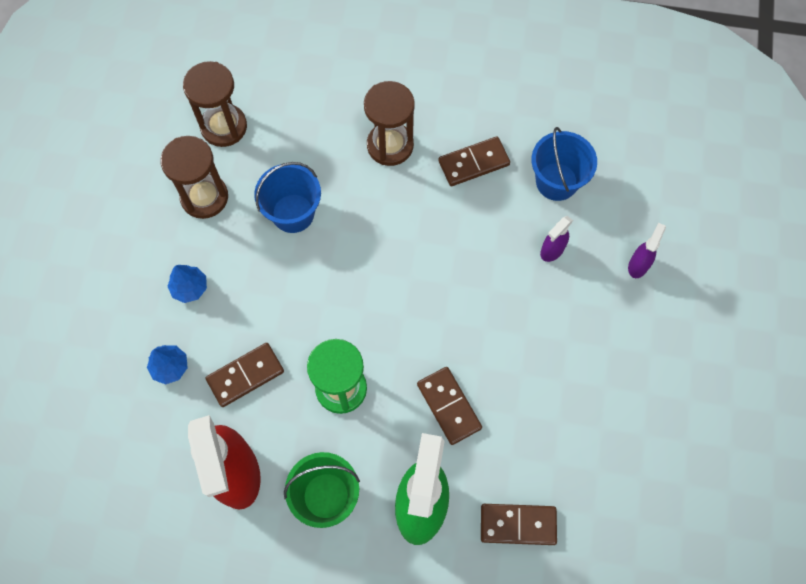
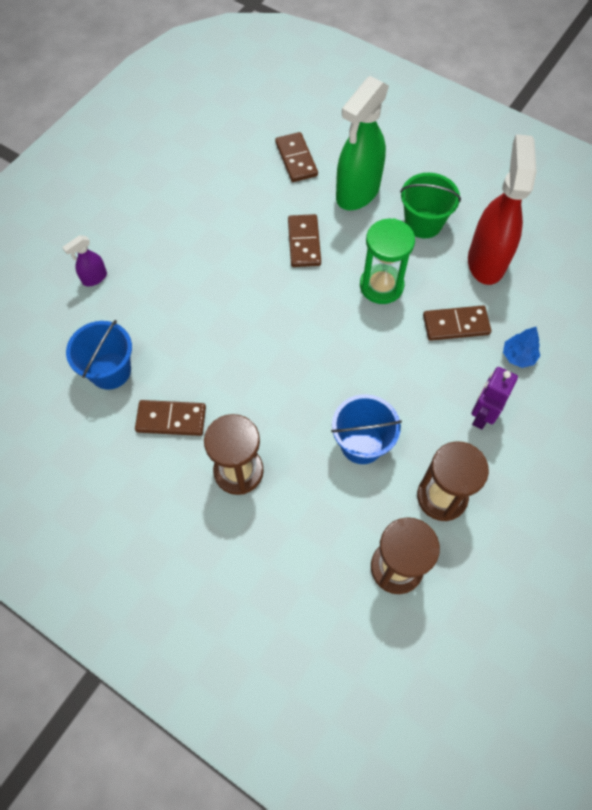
camera: 155 degrees left, 5 degrees down
blue tree [167,265,207,303] -> purple robot [471,367,518,429]
brown domino [481,504,557,545] -> brown domino turned 45 degrees clockwise [275,132,318,182]
purple spray bottle [540,216,573,262] -> none

